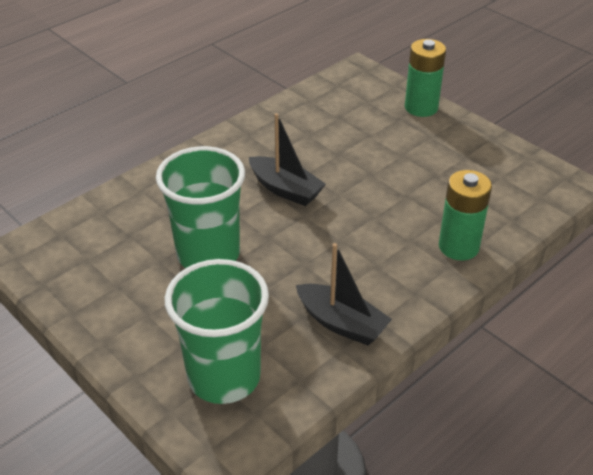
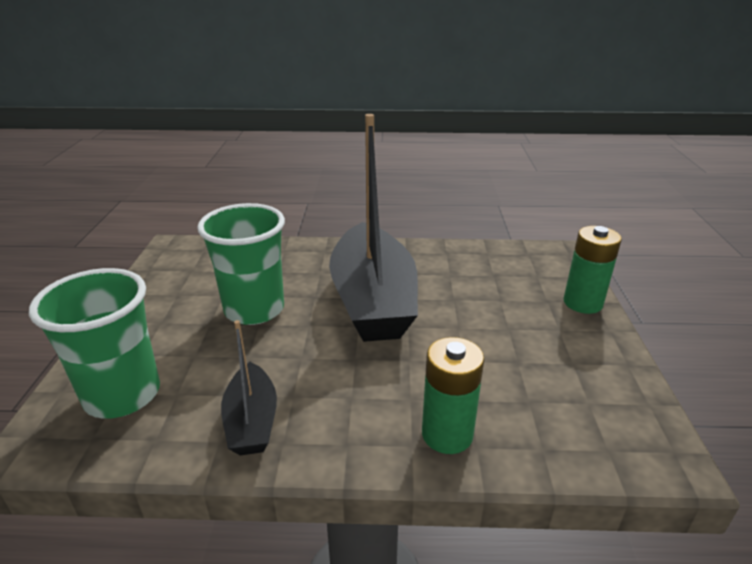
camera: 45 degrees right, 10 degrees down
black boat [249,113,326,206] -> black boat [329,114,418,342], size x2.07

